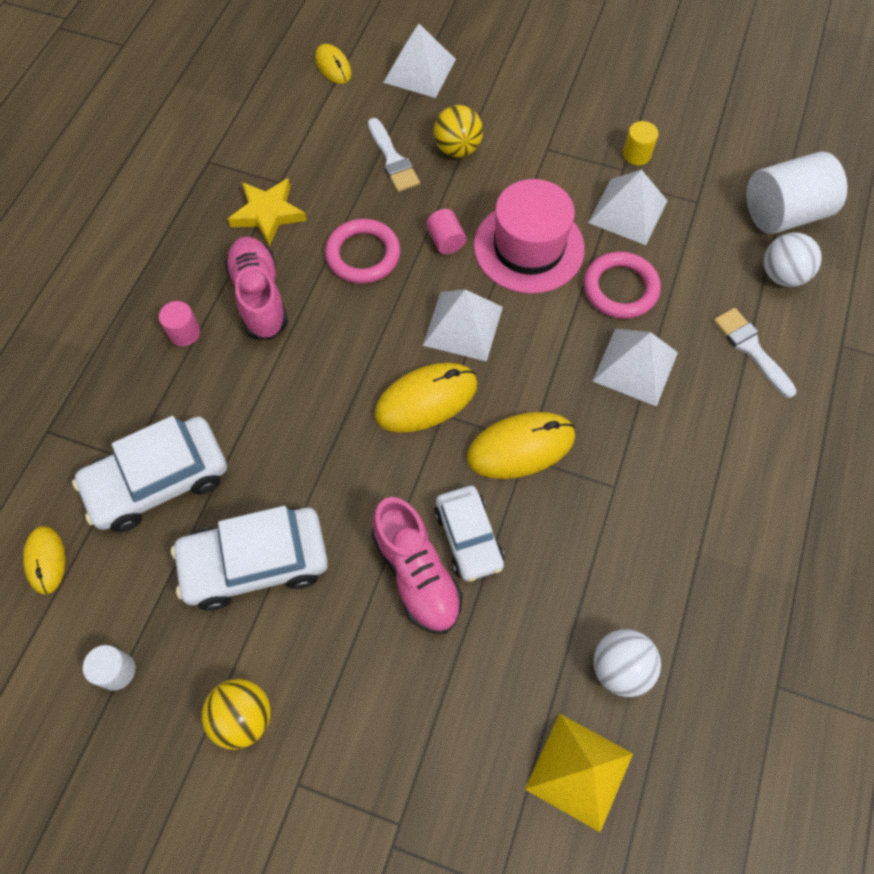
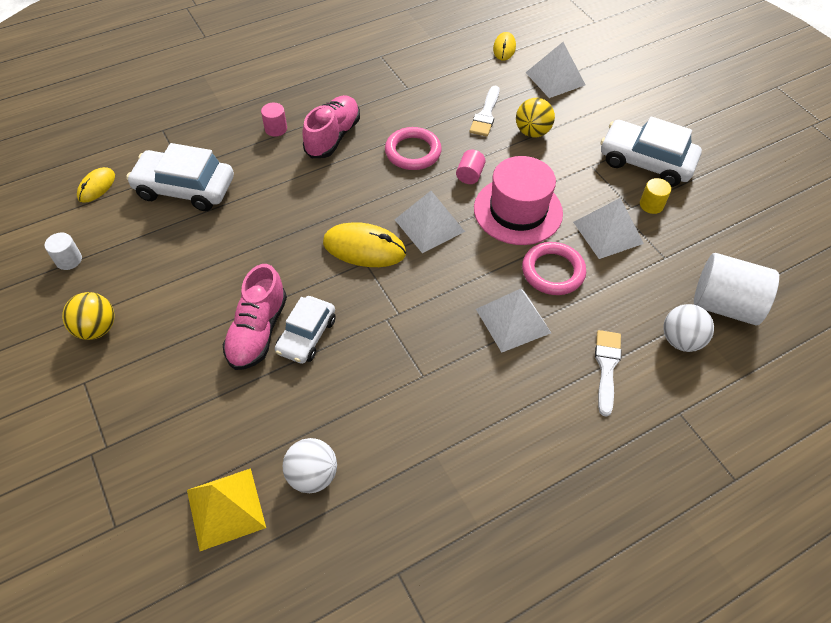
camera: 40 degrees right, 10 degrees down
white car [171,506,328,610] -> white car moved to [601,116,702,187]
yellow star [228,178,306,246] -> none
yellow mouse [467,412,575,479] -> none

